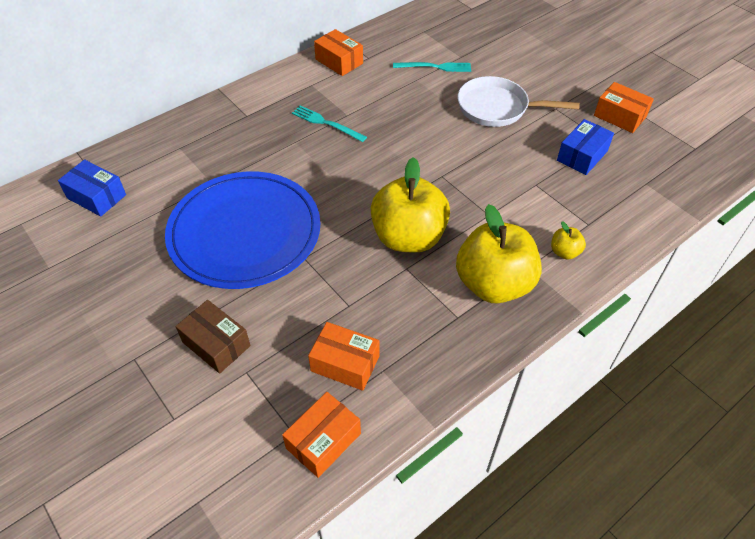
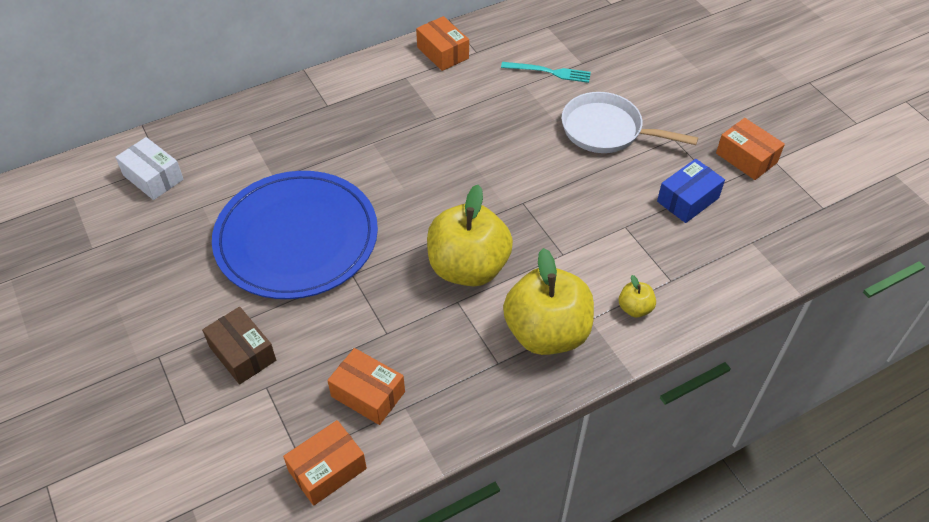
camera: 10 degrees right, 0 degrees up
blue box [58,159,126,217] -> white box [115,137,184,200]
turquoise fork [292,105,367,142] -> none

